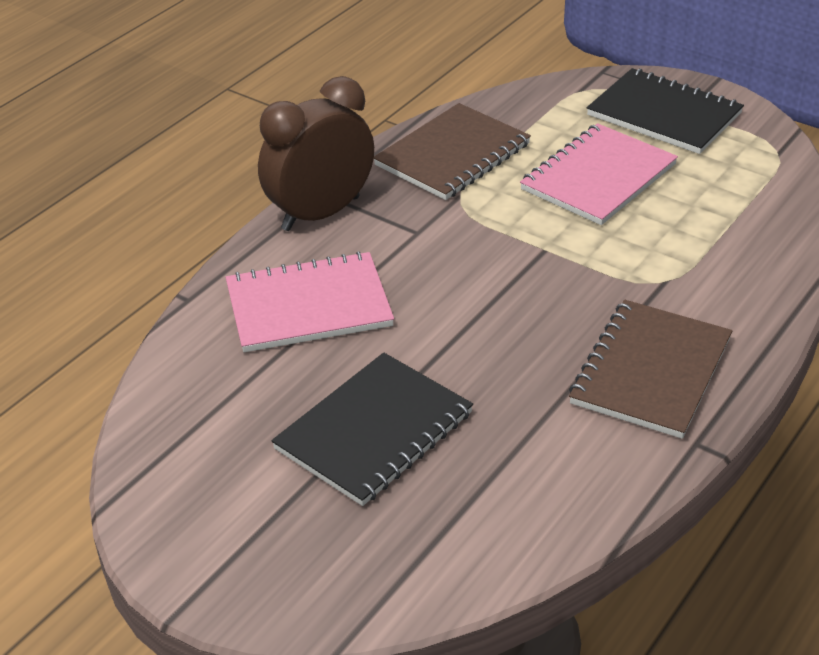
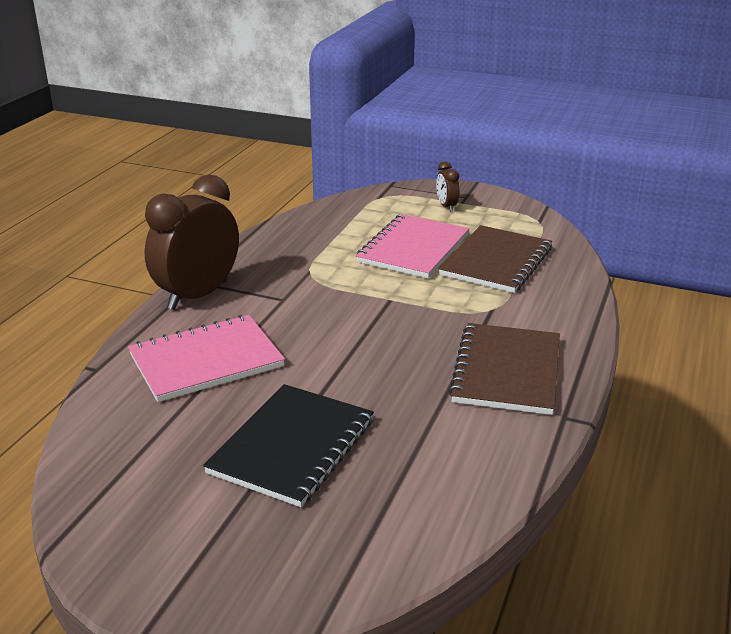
camera: 15 degrees left, 10 degrees down
brown notebook [374,103,531,200] -> brown notebook moved to [438,225,552,293]
black notebook [587,68,744,154] -> brown clock [436,161,459,212]

